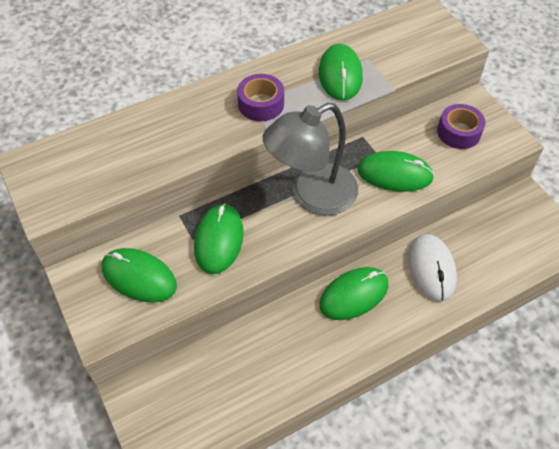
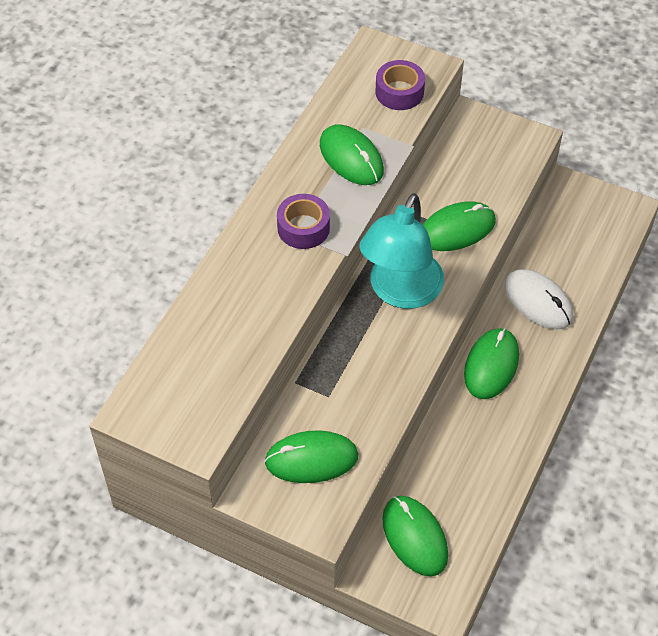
camera: 35 degrees left, 0 degrees up
green mouse [194,203,244,274] -> green mouse moved to [382,496,448,577]
grey lamp [263,103,358,216] -> turquoise lamp [359,193,444,309]
purple tape [437,104,486,149] -> purple tape moved to [376,60,425,110]

